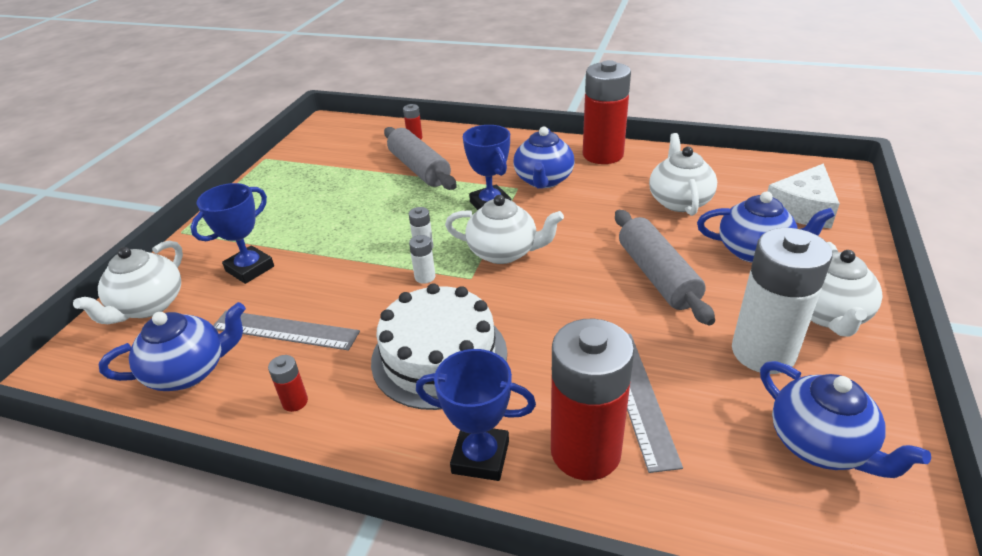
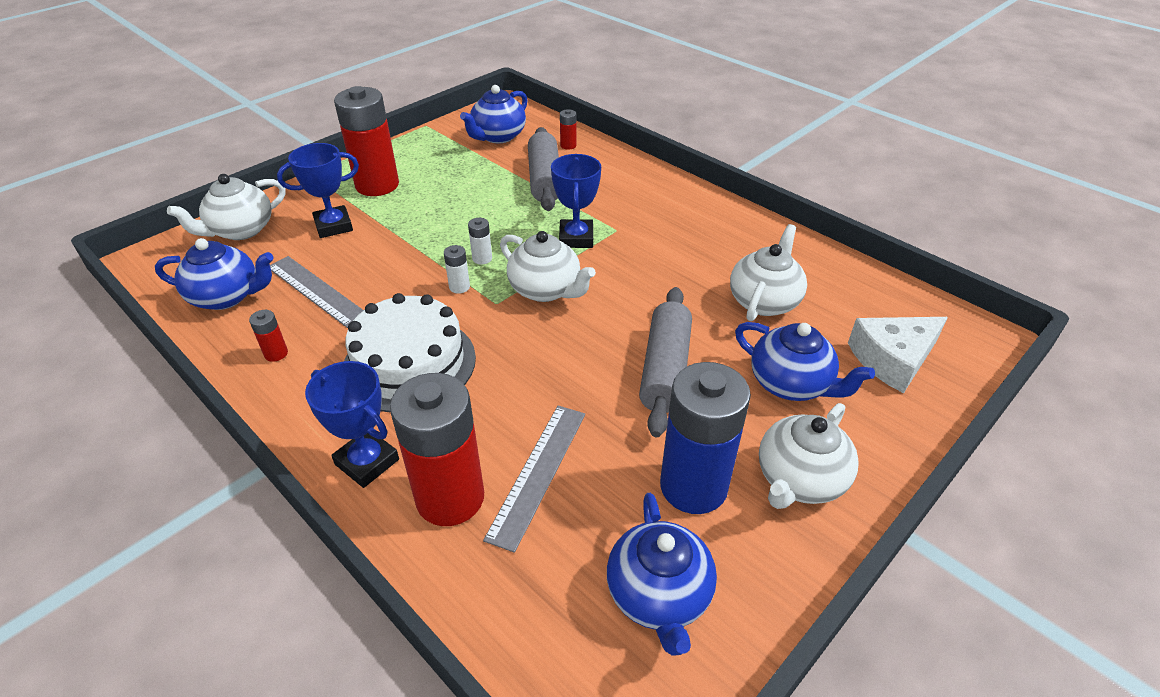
camera: 25 degrees right, 5 degrees up
blue teapot [513,127,575,189] -> blue teapot moved to [460,85,527,143]
red battery [583,60,631,164] -> red battery moved to [334,86,399,196]
white battery [732,228,833,374] -> blue battery [660,362,751,514]

